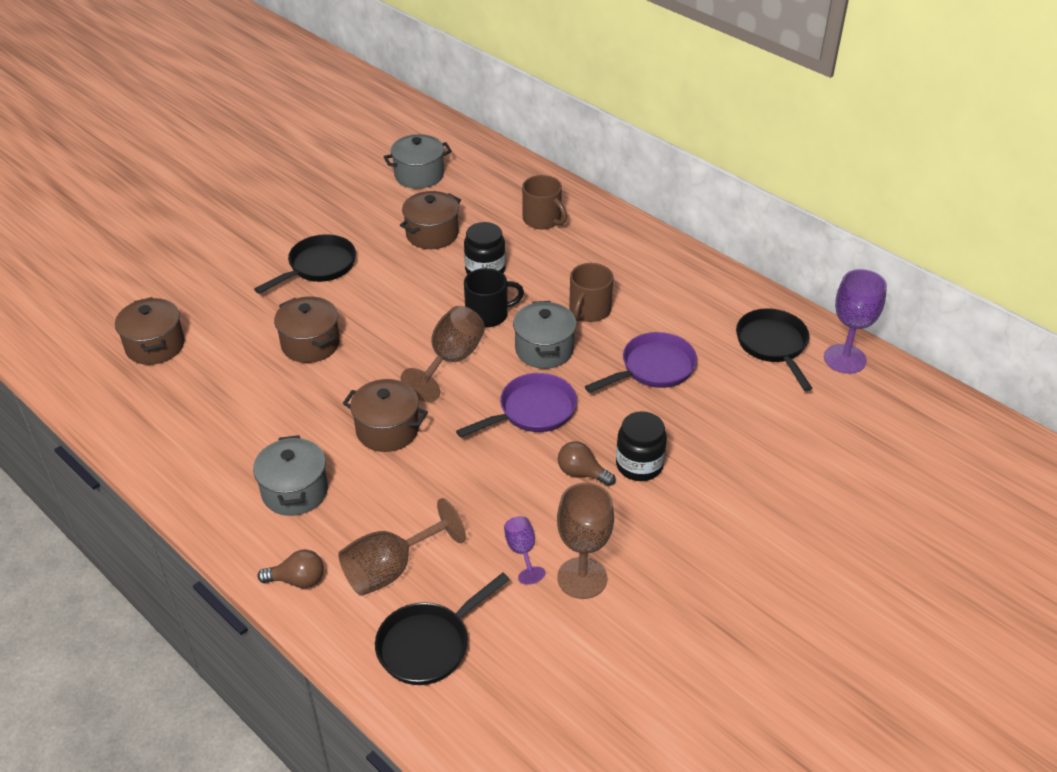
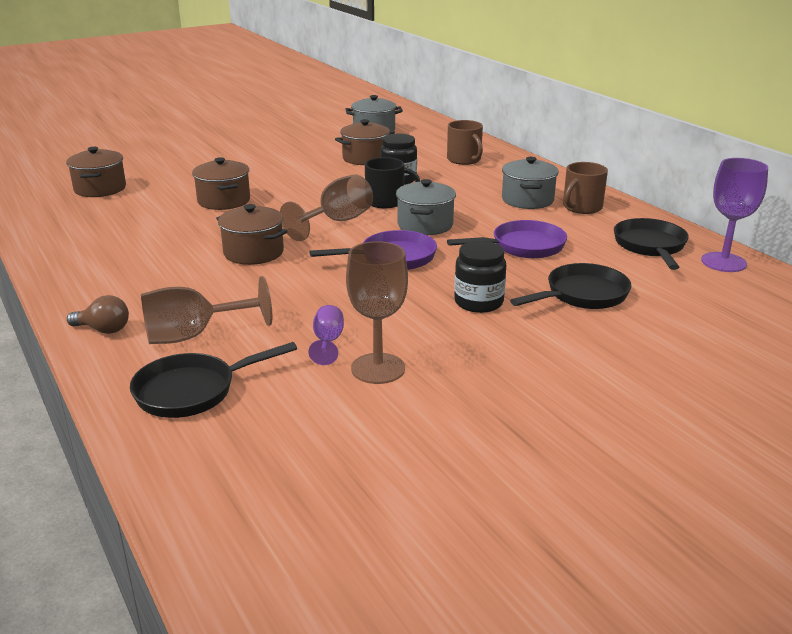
camera: 15 degrees right, 15 degrees down
grey pot [253,435,328,516] -> grey pot moved to [502,157,559,209]
black pan [254,234,356,294] -> black pan moved to [510,263,631,309]
brown light bulb [558,441,616,486] -> none
brown mug [569,263,613,322] -> brown mug moved to [563,162,608,214]

